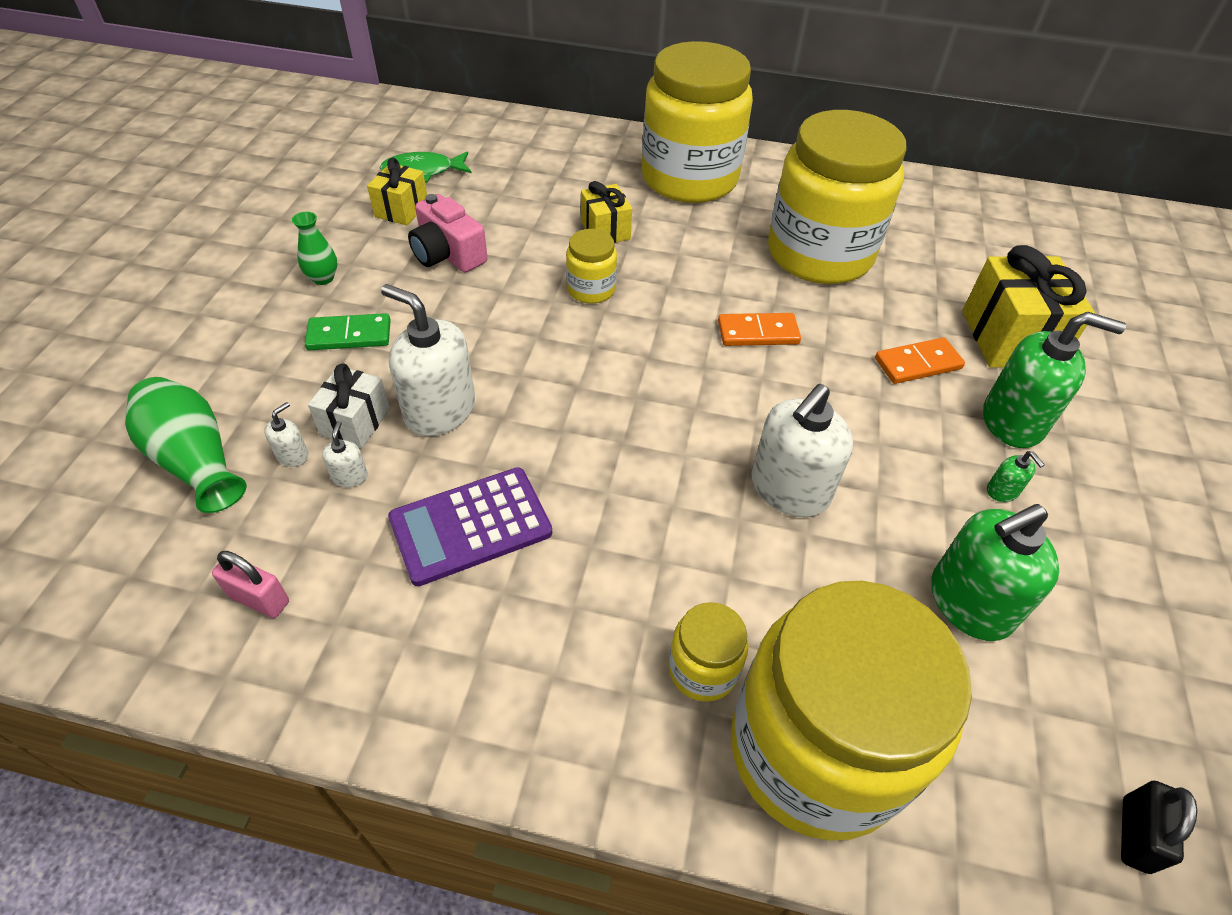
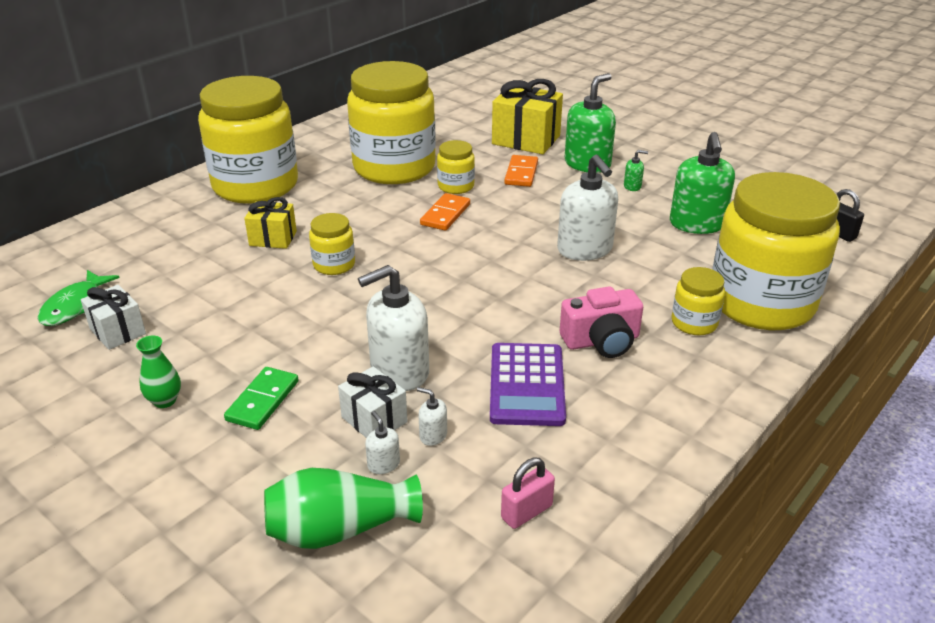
camera: 60 degrees left, 15 degrees down
yellow gift [367,158,427,225] -> white gift [81,285,146,350]
pink camera [408,194,488,272] -> pink camera moved to [560,286,643,358]
none -> yellow jar [437,140,475,194]

